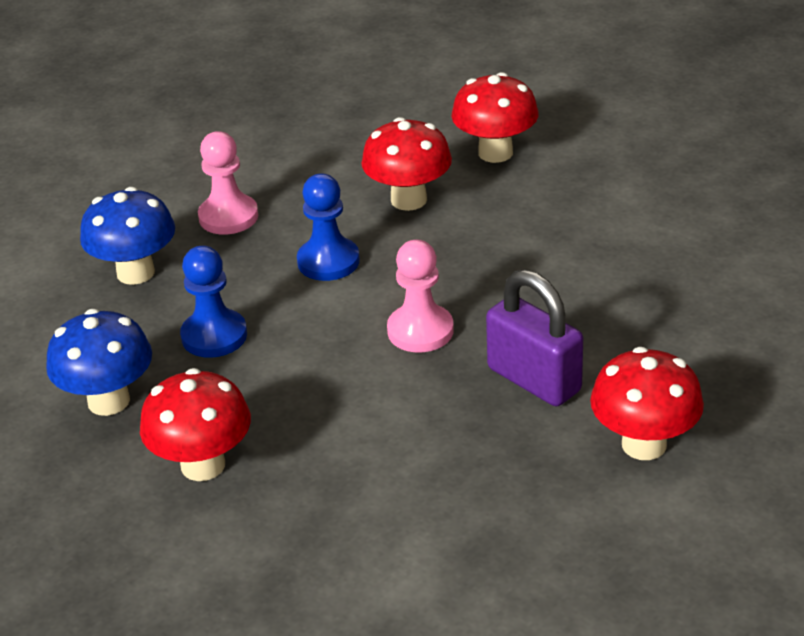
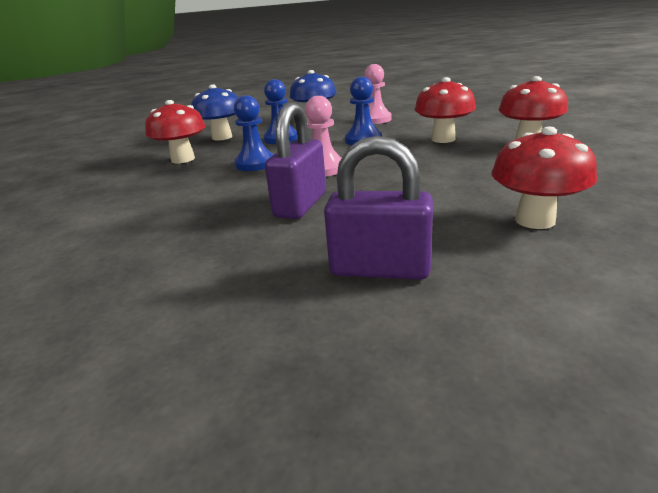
camera: 65 degrees right, 10 degrees down
red mushroom [590,347,704,460] -> red mushroom moved to [491,127,597,229]
none -> blue pawn [234,95,274,171]
none -> purple padlock [324,136,433,280]

